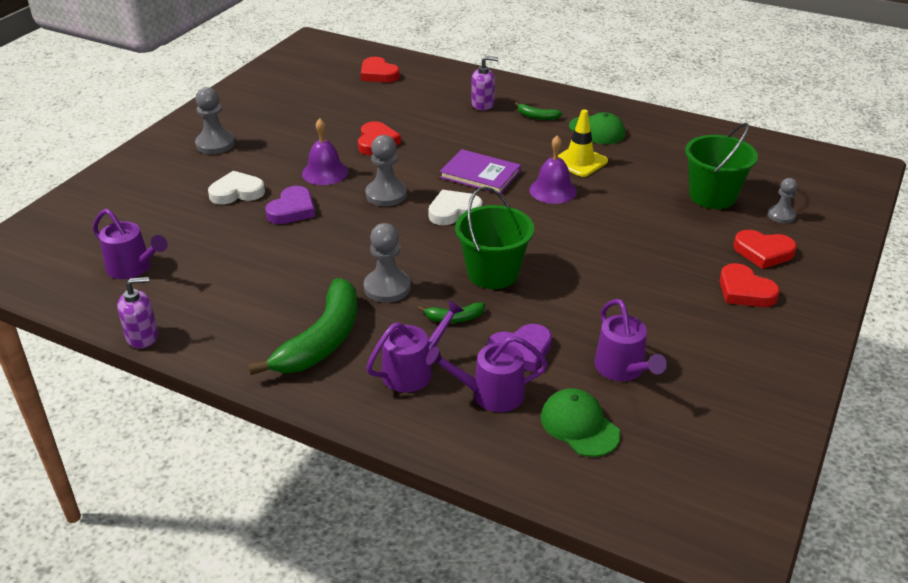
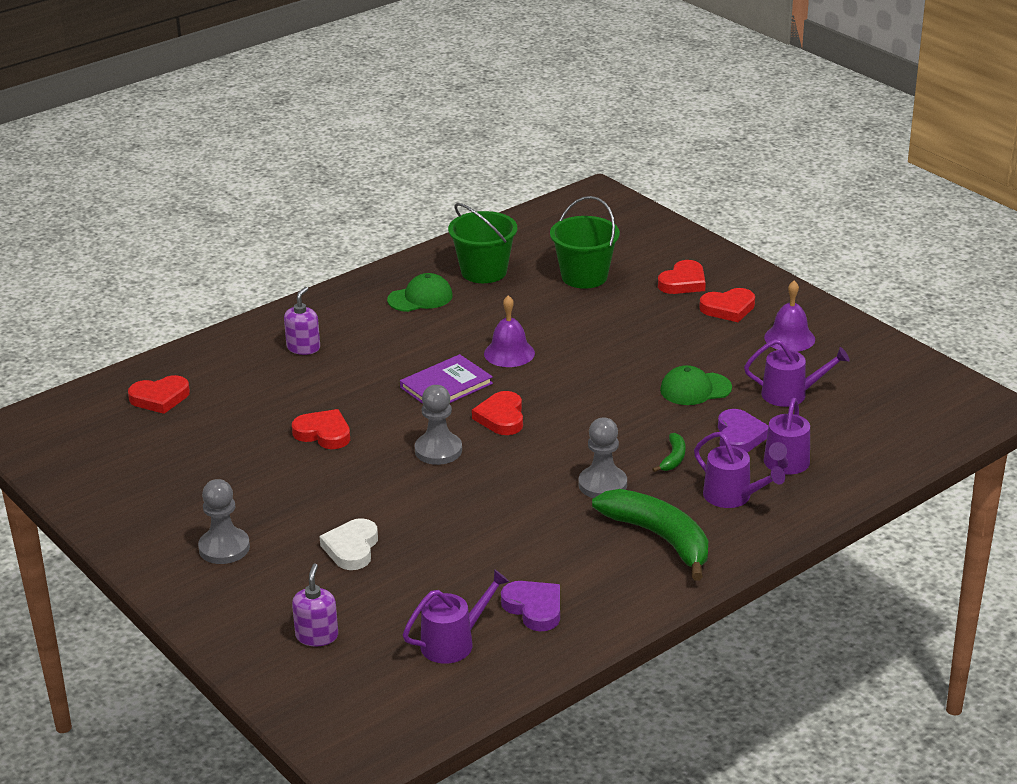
camera: 65 degrees left, 5 degrees down
purple soap dispenser [117,277,158,349] -> purple soap dispenser moved to [292,564,338,646]
purple heart [265,186,315,224] -> purple heart moved to [501,581,560,631]
purple bell [302,118,348,185] -> purple bell moved to [764,281,815,352]
purple watering can [366,300,464,392] -> purple watering can turned 150 degrees clockwise [694,432,785,508]
white heart [428,190,482,225] -> red heart [472,391,523,435]
green bucket [455,187,534,289] -> green bucket moved to [448,203,517,283]
green banana [515,102,563,120] -> none
green cap [541,388,621,457] -> green cap moved to [660,365,732,405]
yellow traffic cone [558,109,608,177] -> none
grey pawn [768,178,798,223] -> none

